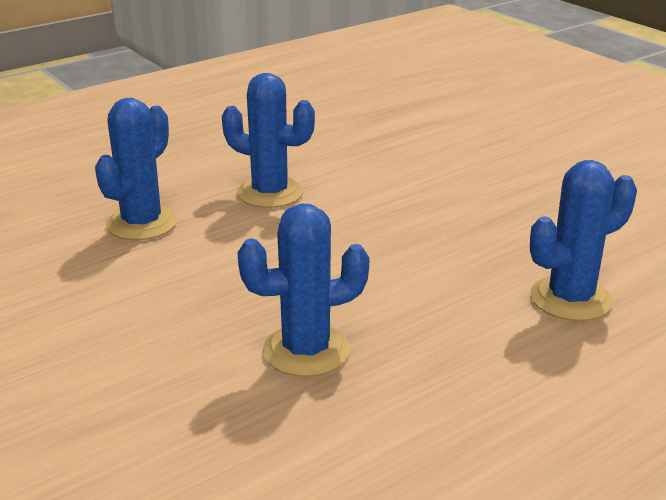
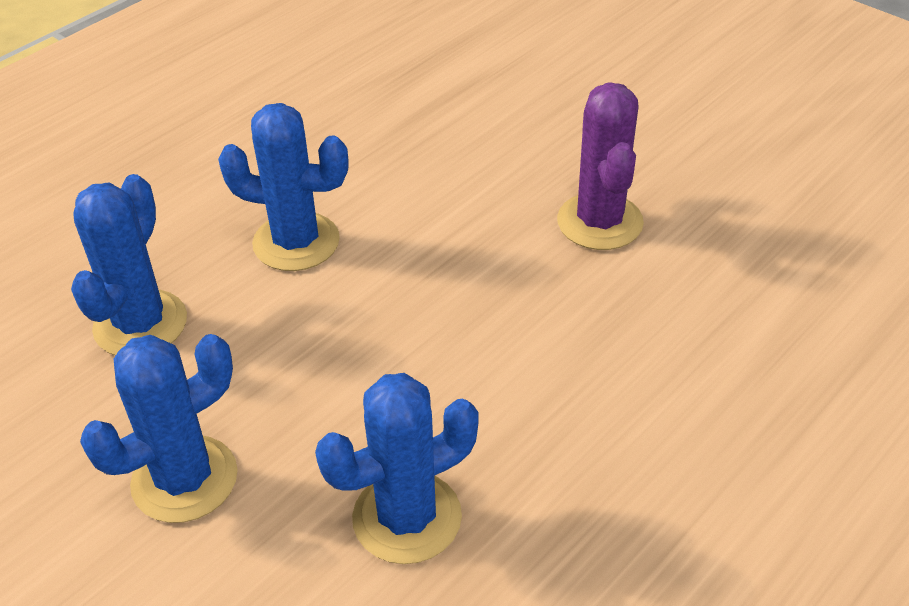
camera: 10 degrees left, 15 degrees up
blue cactus [530,160,637,321] -> blue cactus moved to [80,334,238,523]
none -> purple cactus [557,82,644,250]

